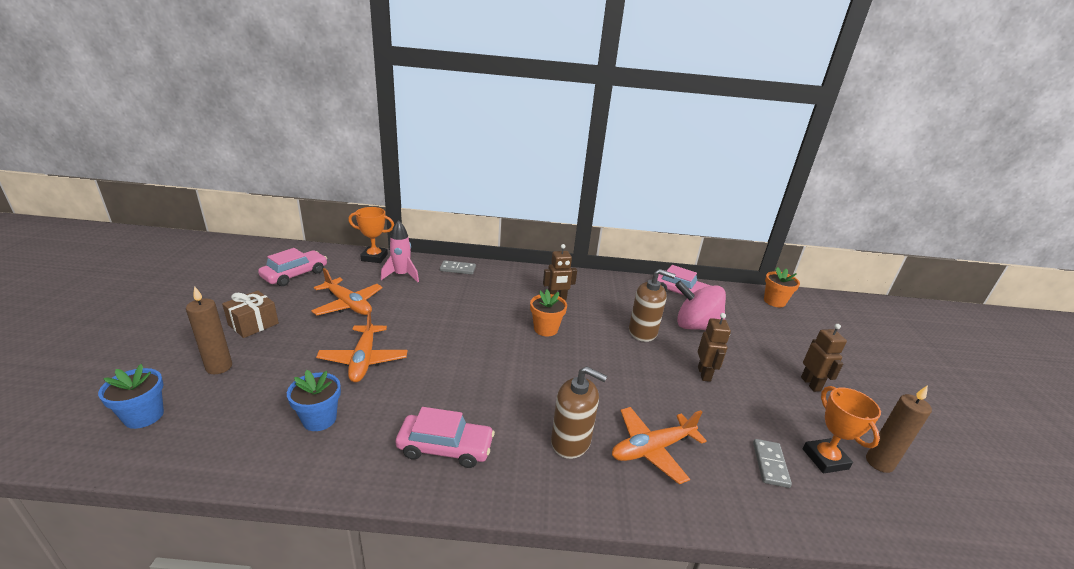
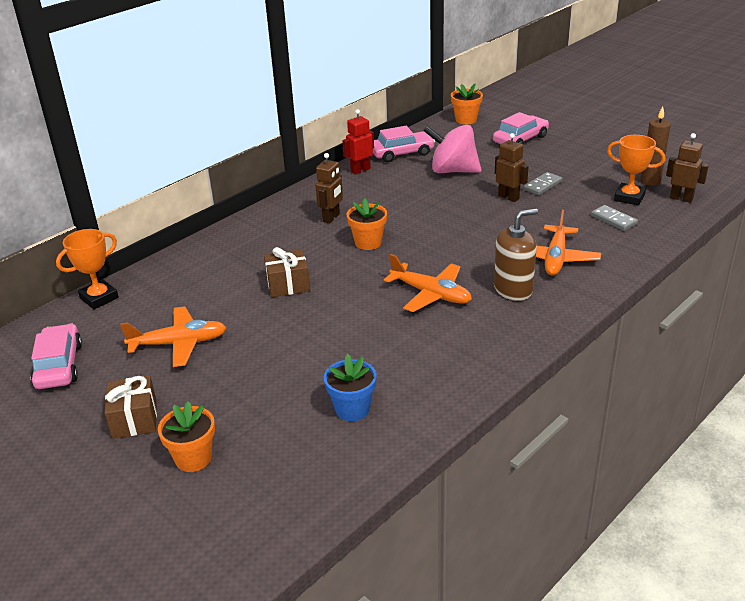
camera: 45 degrees left, 5 degrees up
blue flower pot [98,364,164,429] -> none
brown candle [186,286,232,374] -> orange flower pot [158,401,215,472]
orange plane [316,310,407,382] -> orange plane moved to [384,254,472,312]
pink rocket [381,220,419,282] -> none
pink car [395,407,495,468] -> pink car moved to [493,112,549,144]
grey domino [440,260,476,275] -> grey domino moved to [523,172,563,195]
brown soap dispenser [629,269,676,342] -> none
pink spinning top [675,280,726,330] -> pink spinning top turned 45 degrees clockwise [423,125,481,173]
brown robot [801,324,847,392] -> brown robot moved to [666,133,709,203]
none -> brown gift [264,247,310,297]
none -> red robot [342,109,374,175]

